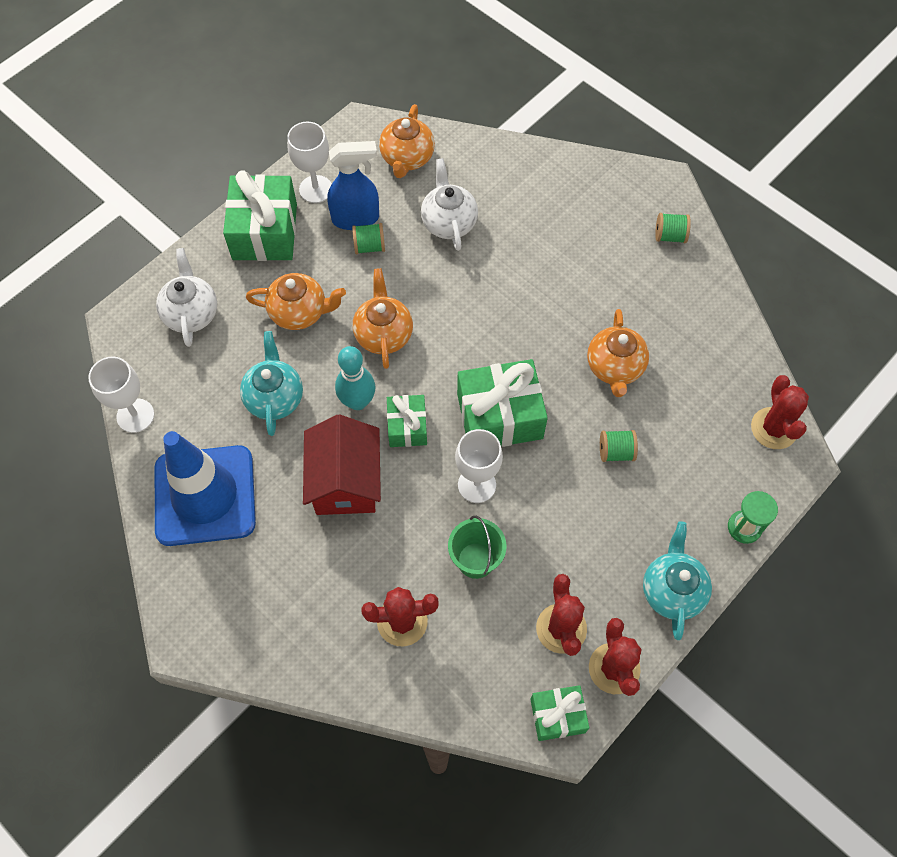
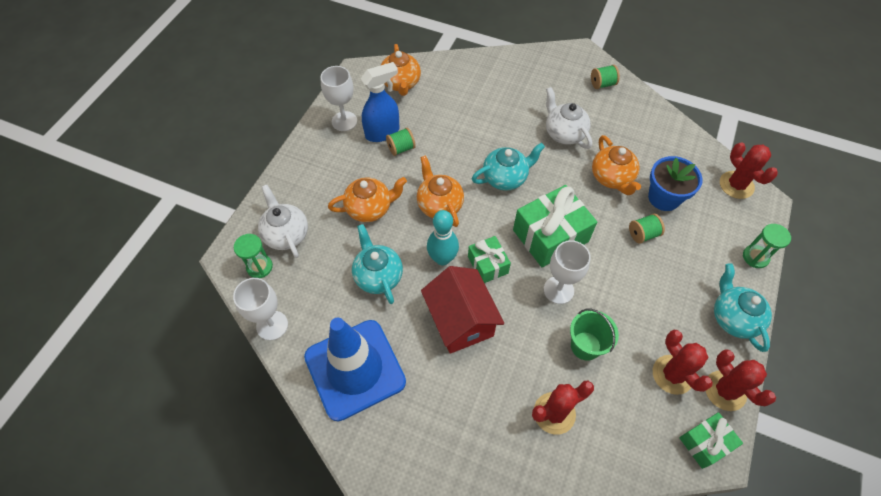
camera: 20 degrees left, 5 degrees down
green gift [223,170,297,261] -> none
white teapot [421,158,478,251] -> white teapot moved to [546,87,592,149]
none -> green hourglass [234,234,273,278]
none -> turquoise teapot [472,143,545,191]
none -> blue flower pot [648,156,703,211]

